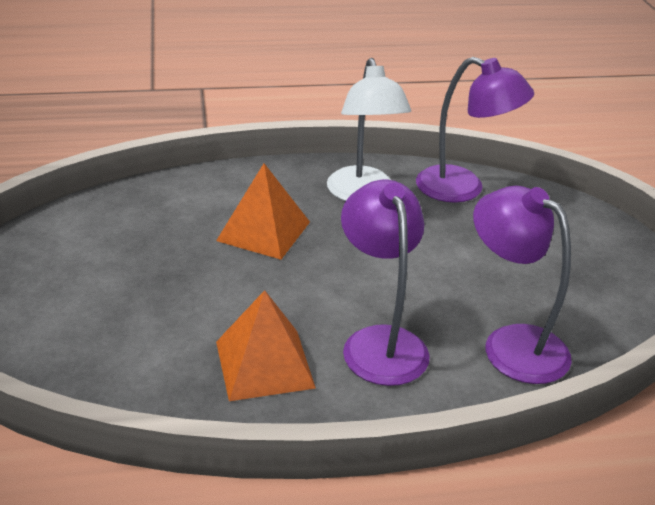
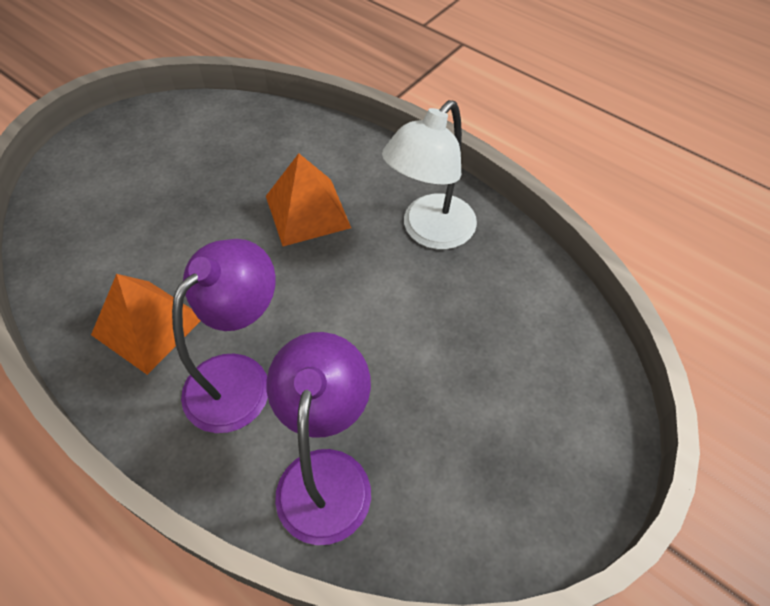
camera: 50 degrees right, 20 degrees up
purple lamp [416,57,534,203] -> none

